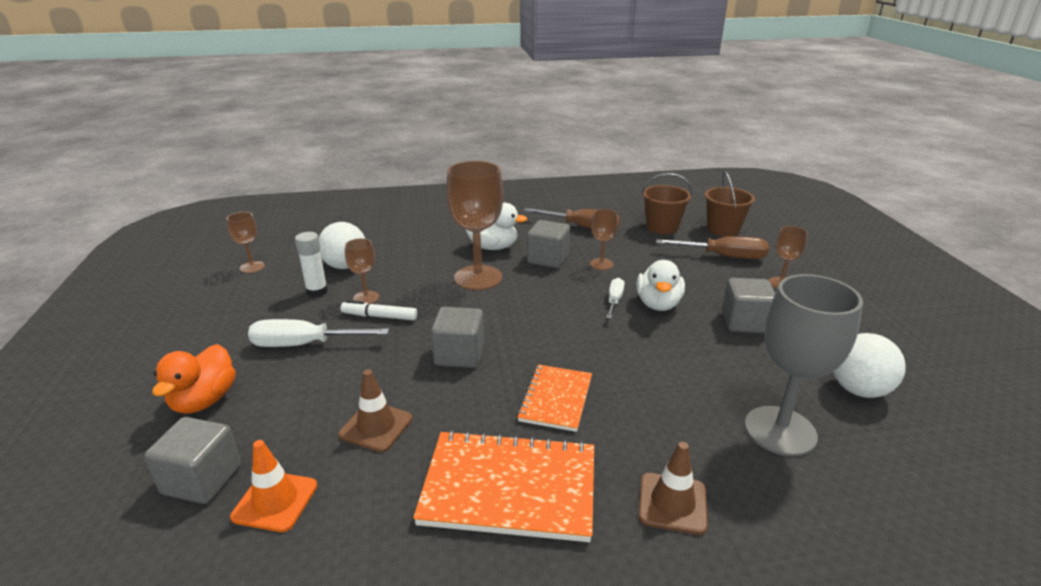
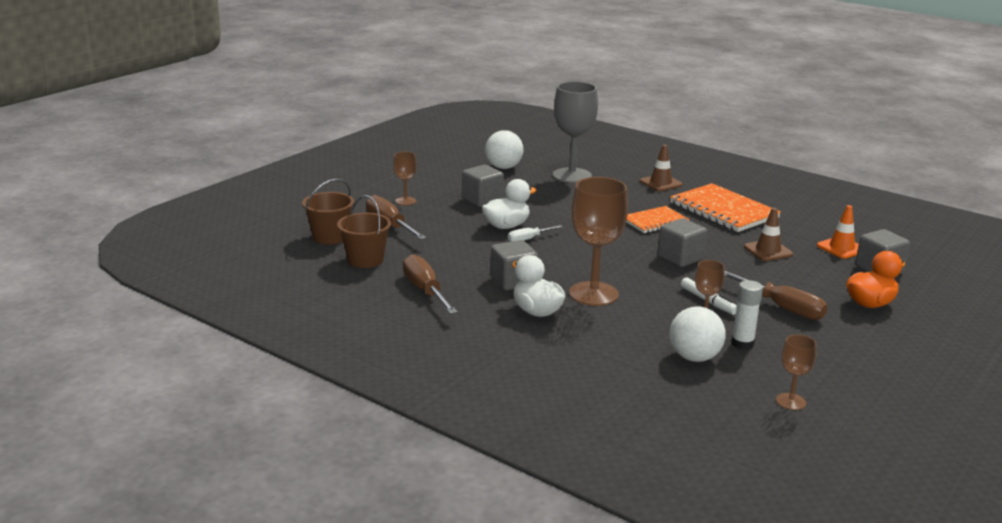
camera: 135 degrees left, 5 degrees down
white screwdriver [248,319,389,347] -> brown screwdriver [725,271,828,320]
brown goblet [590,209,618,270] -> none

